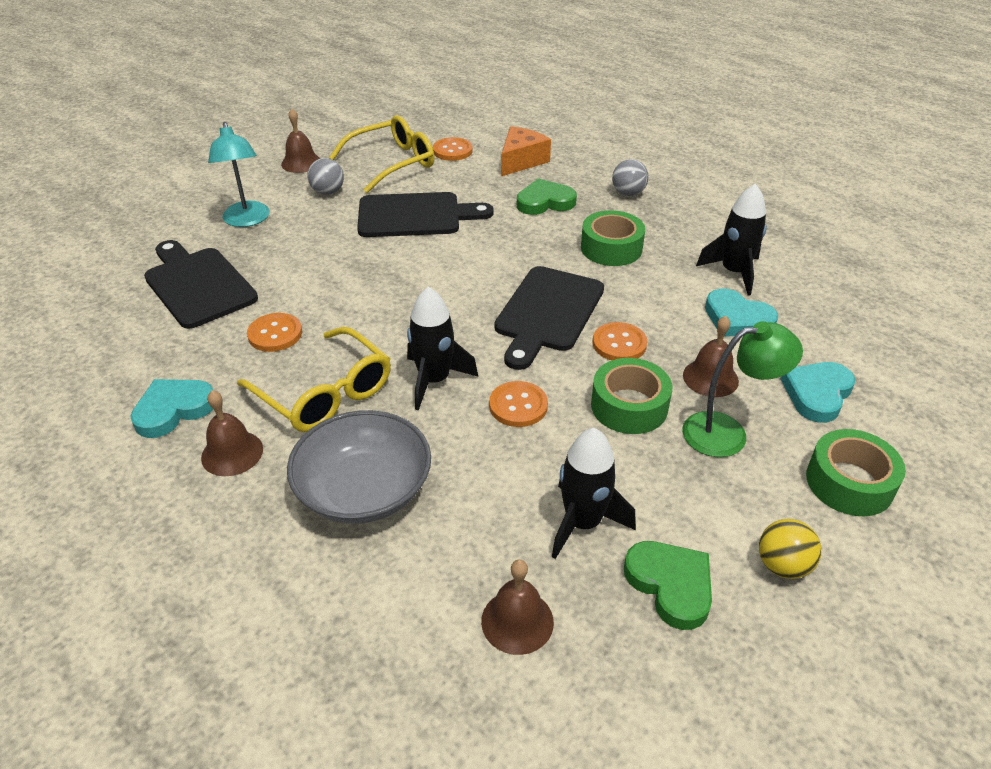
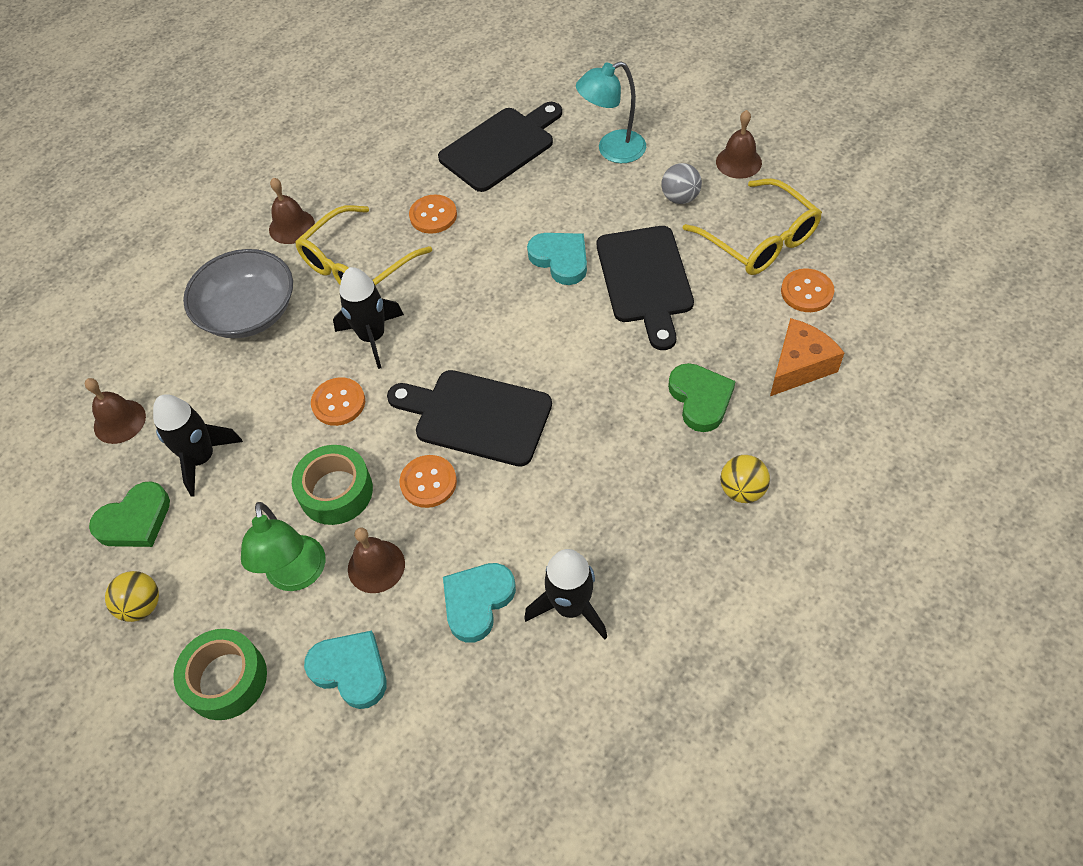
camera: 90 degrees right, 15 degrees up
turquoise heart [130,379,213,438] -> turquoise heart moved to [527,233,587,285]
orange cheese [502,126,551,176] -> orange cheese turned 75 degrees counterclockwise [770,318,844,396]
green tape [581,210,645,266] -> none
grey ball [612,159,649,196] -> yellow ball [720,455,770,503]

